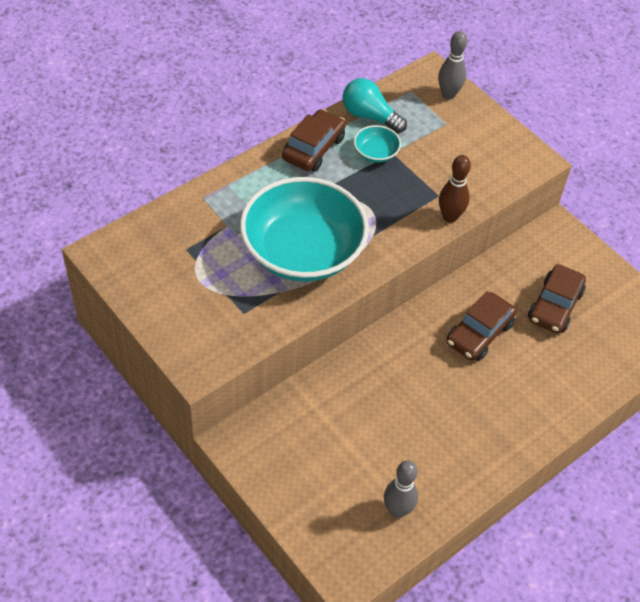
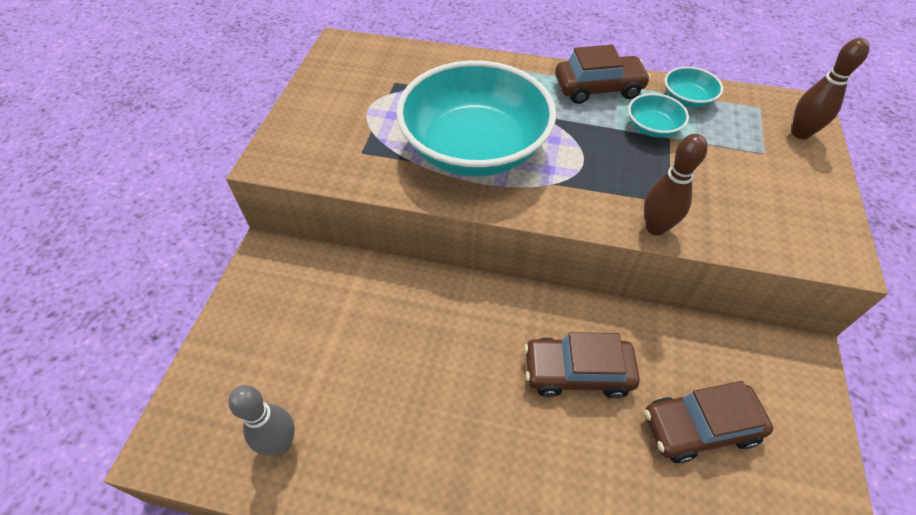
camera: 55 degrees right, 0 degrees up
turquoise light bulb [343,78,407,133] -> turquoise bowl [665,67,723,108]
grey bowling pin [438,31,467,99] -> brown bowling pin [792,38,870,139]

